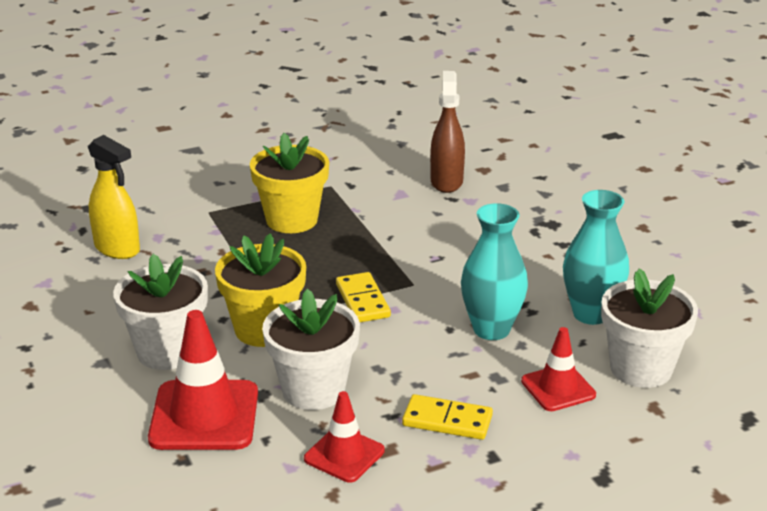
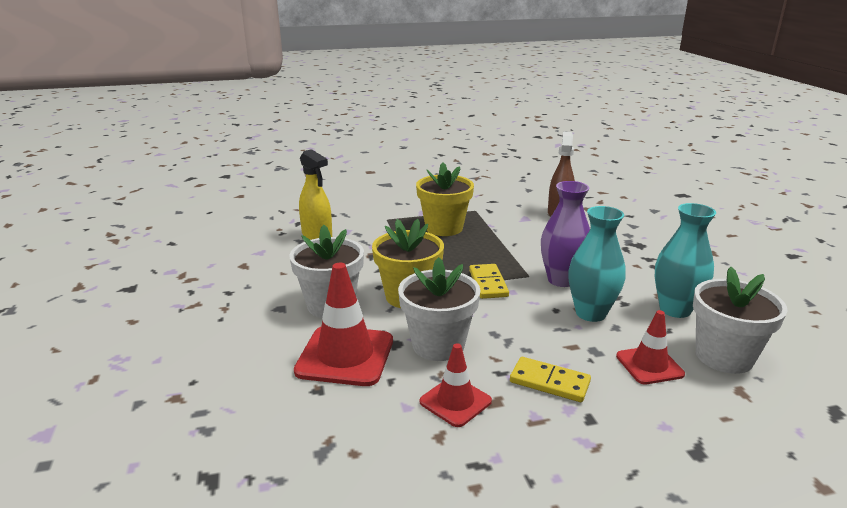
camera: 10 degrees right, 5 degrees down
none -> purple vase [541,181,590,287]

